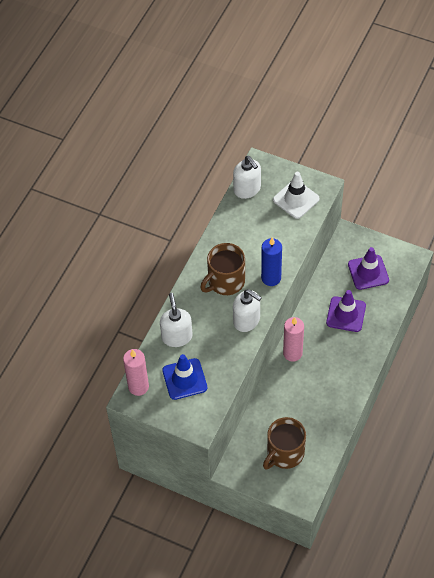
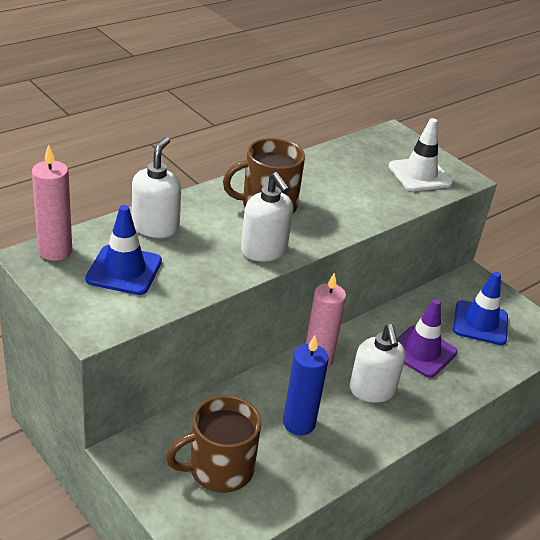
camera: 20 degrees right, 20 degrees down
white soap dispenser [233,156,261,199] -> white soap dispenser moved to [350,324,406,403]
blue candle [261,238,282,286] -> blue candle moved to [283,335,329,435]
purple traffic cone [348,247,389,290] -> blue traffic cone [453,272,508,345]

